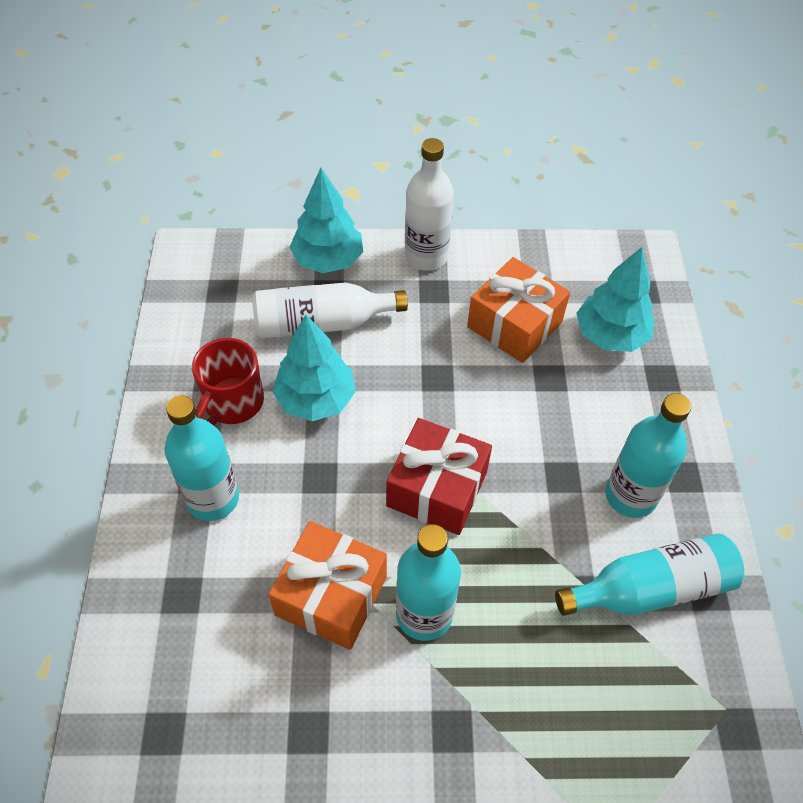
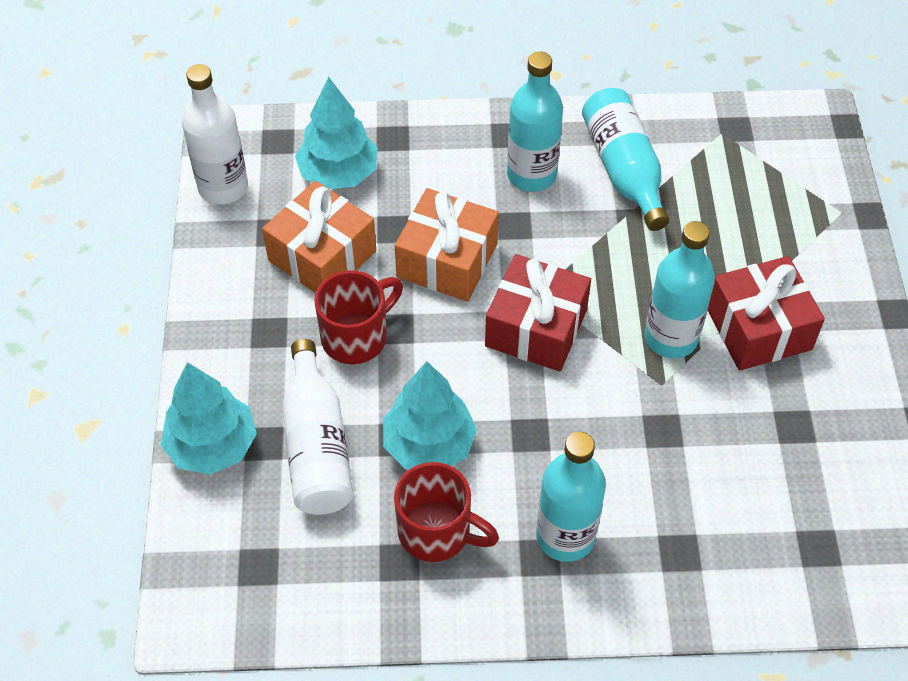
camera: 90 degrees left, 0 degrees up
orange gift [268,521,387,650] -> orange gift moved to [395,188,499,302]
white bottle [405,138,454,271] -> white bottle moved to [182,64,248,204]
none -> red mug [314,270,403,364]
none -> red gift [708,256,825,371]

